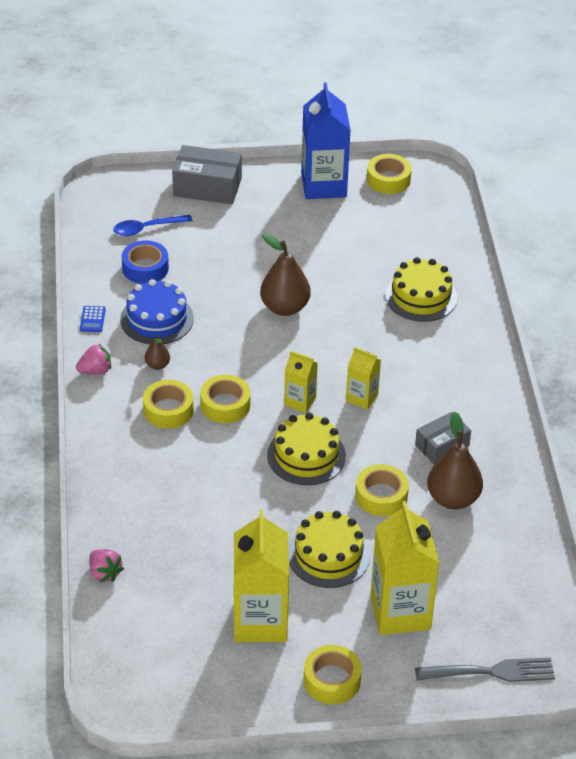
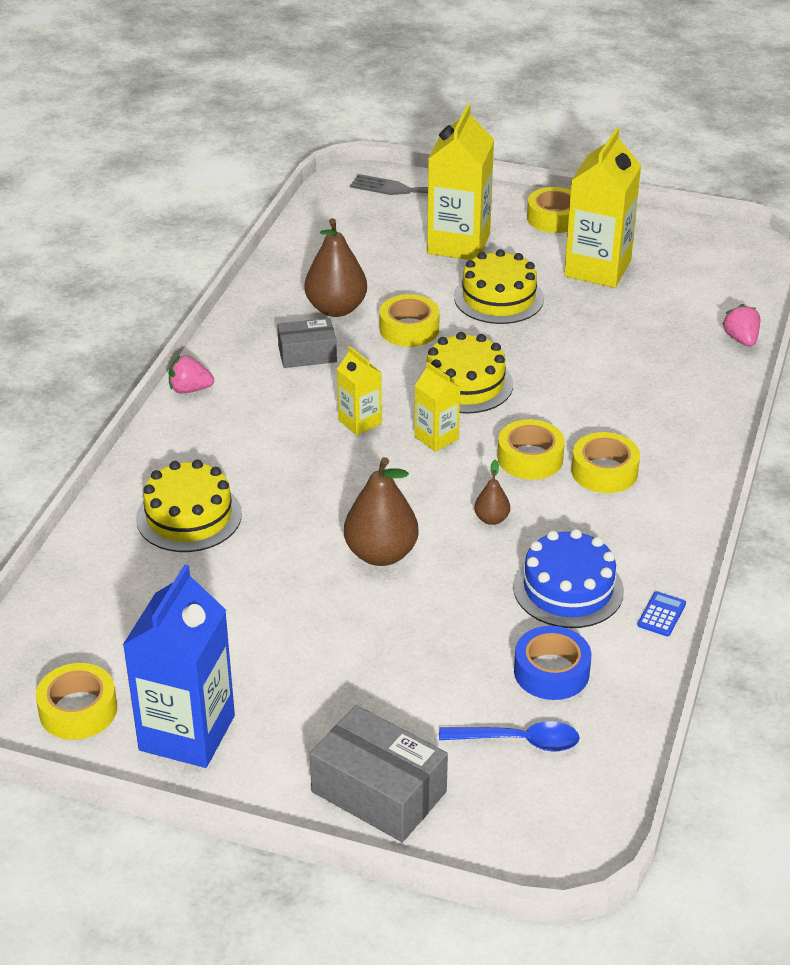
camera: 155 degrees left, 5 degrees down
pink strawberry [76,343,111,374] -> pink strawberry moved to [169,355,214,394]
brown pear [145,335,170,370] -> brown pear moved to [474,459,510,525]

